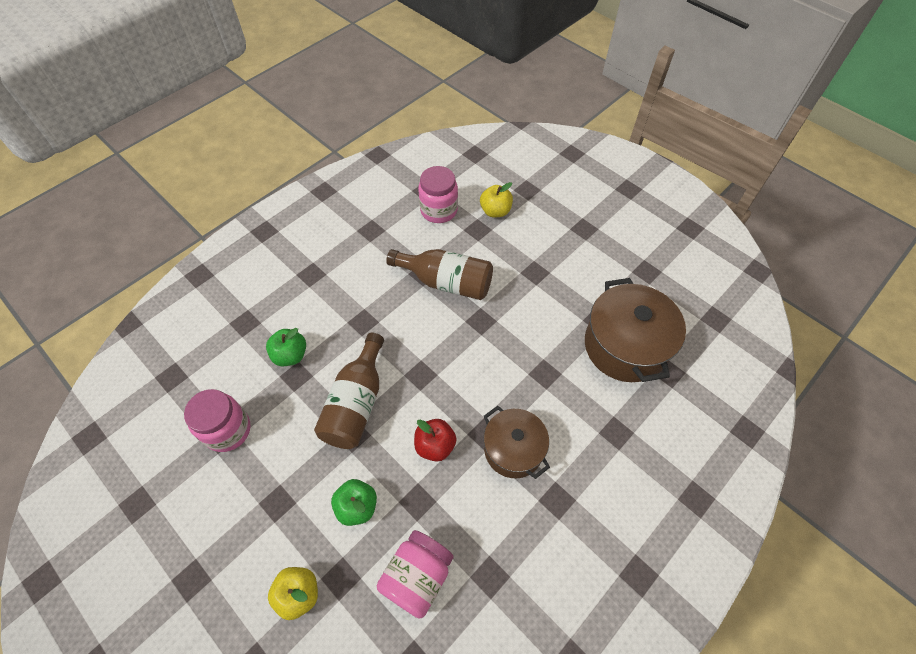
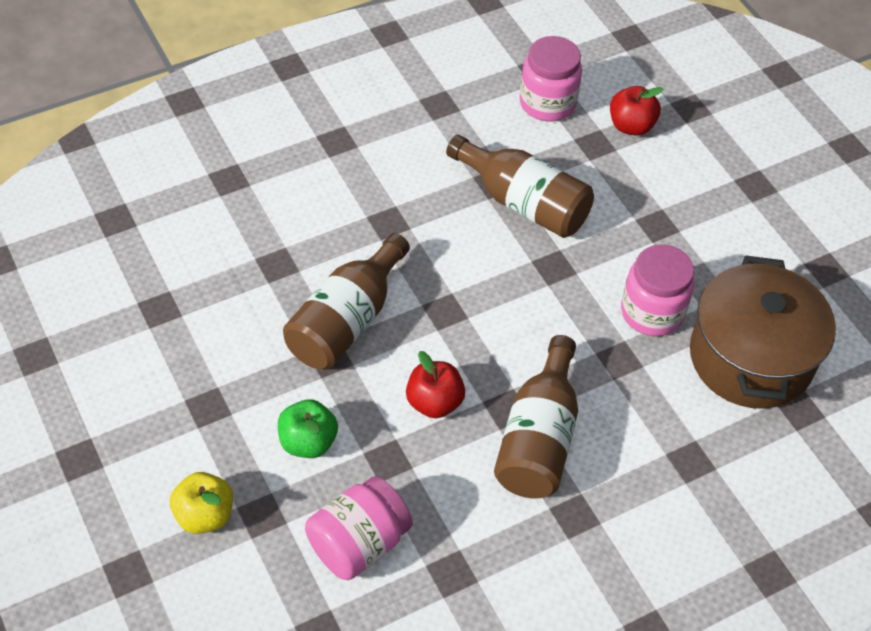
camera: 15 degrees right, 5 degrees down
pink jar [184,389,250,452] -> pink jar moved to [621,244,694,336]
green apple [266,328,306,366] -> none
yellow apple [480,182,513,218] -> red apple [610,86,663,136]
brown pot [484,406,550,479] -> brown bottle [494,335,578,499]

